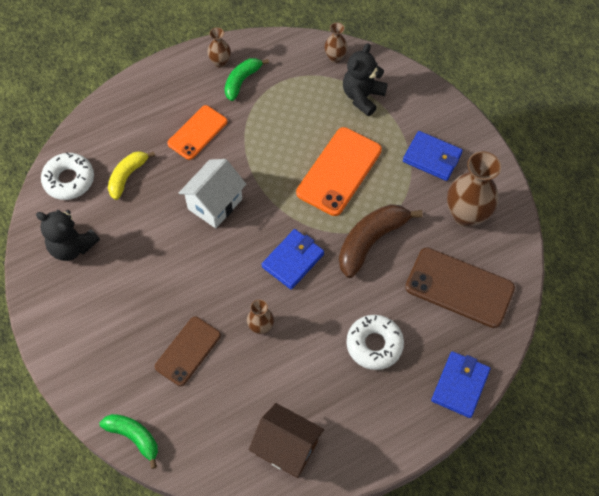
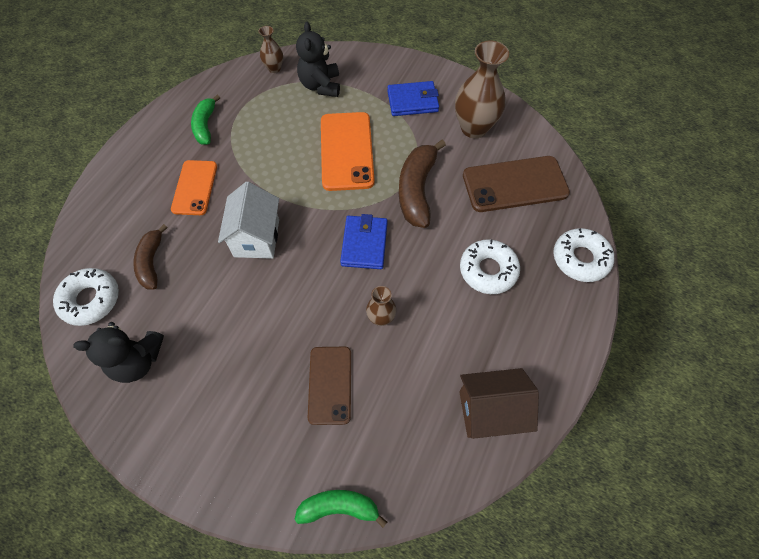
camera: 35 degrees left, 0 degrees up
yellow banana [108,151,155,200] -> brown banana [133,224,168,290]
brown vase [207,27,231,68] -> none
blue wallet [431,351,491,418] -> white donut [553,228,614,282]

